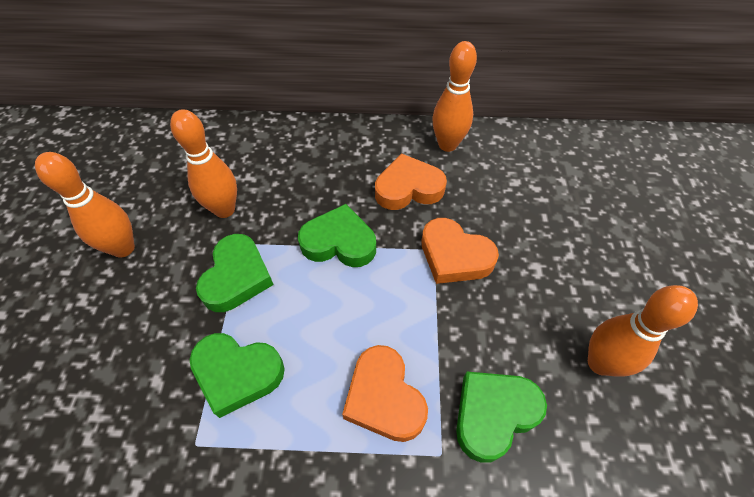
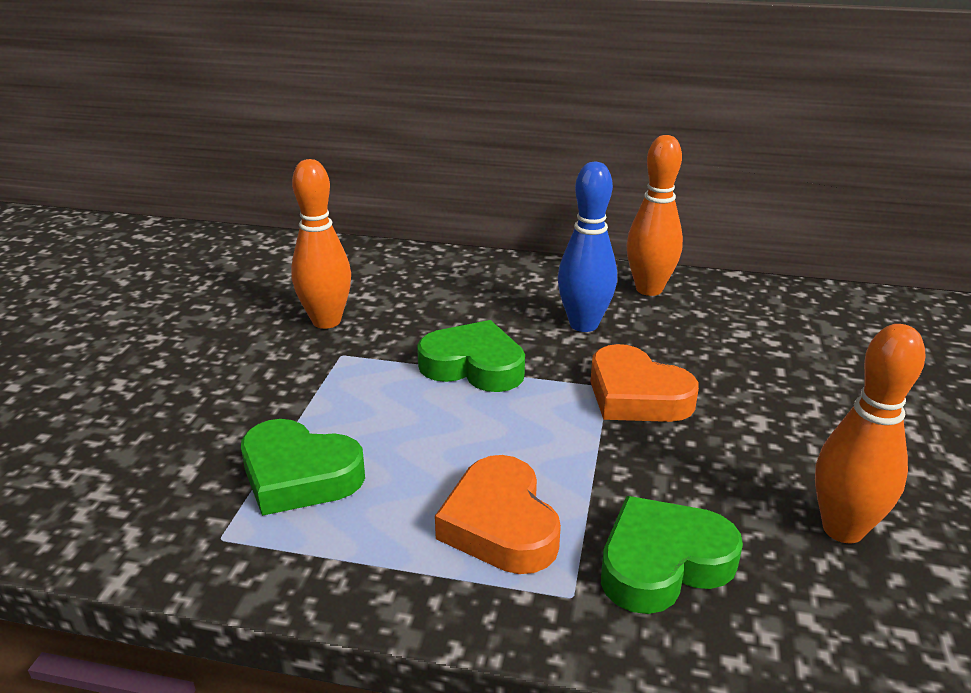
camera: 10 degrees right, 25 degrees down
orange bowling pin [35,152,135,258] -> none
green heart [196,234,274,312] -> none
orange heart [375,153,447,210] -> blue bowling pin [558,162,617,332]

